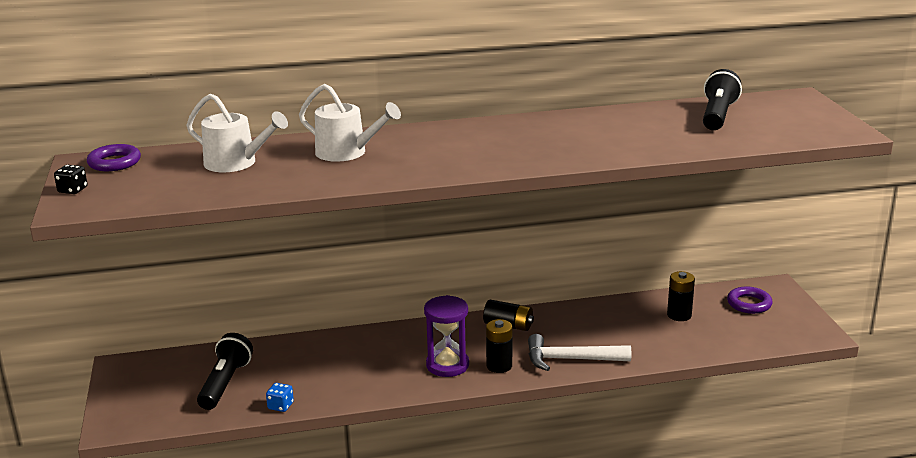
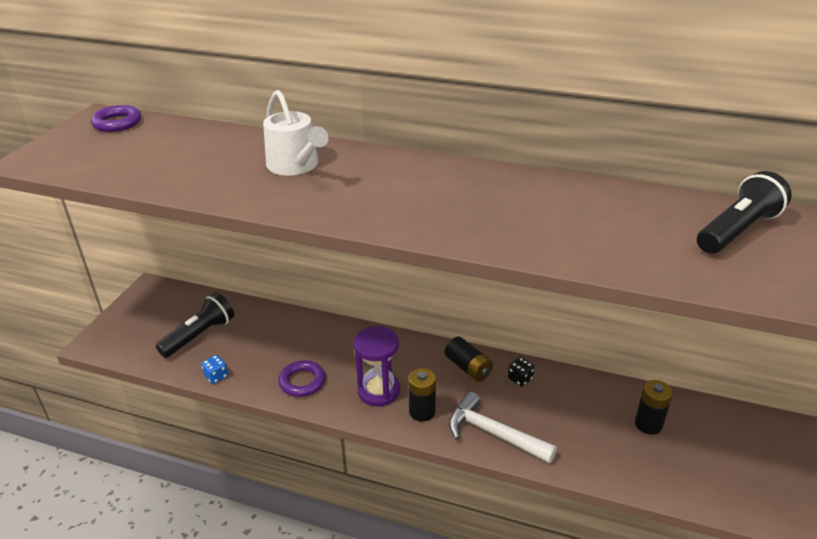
camera: 30 degrees right, 10 degrees up
black dice [54,165,87,194] -> black dice moved to [508,357,534,387]
white watering can [187,93,288,172] -> none
purple ring [727,286,773,314] -> purple ring moved to [278,361,325,397]

